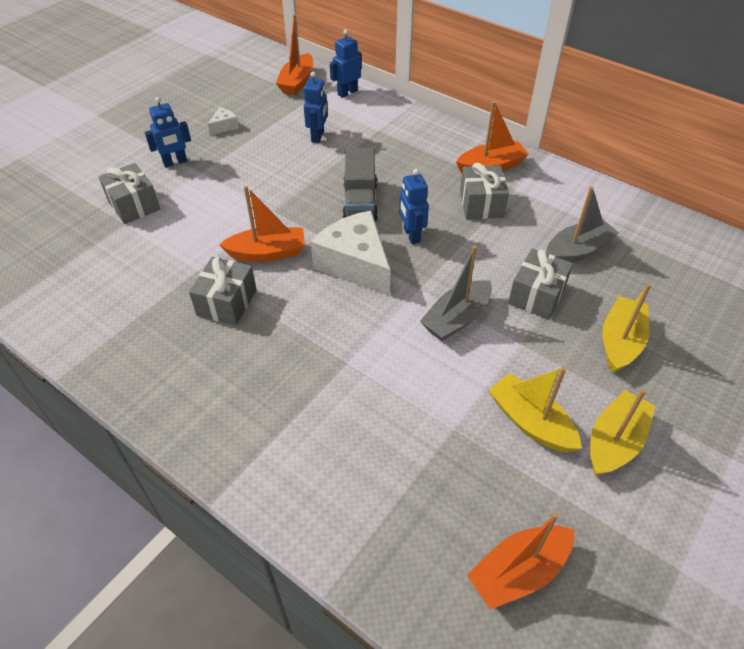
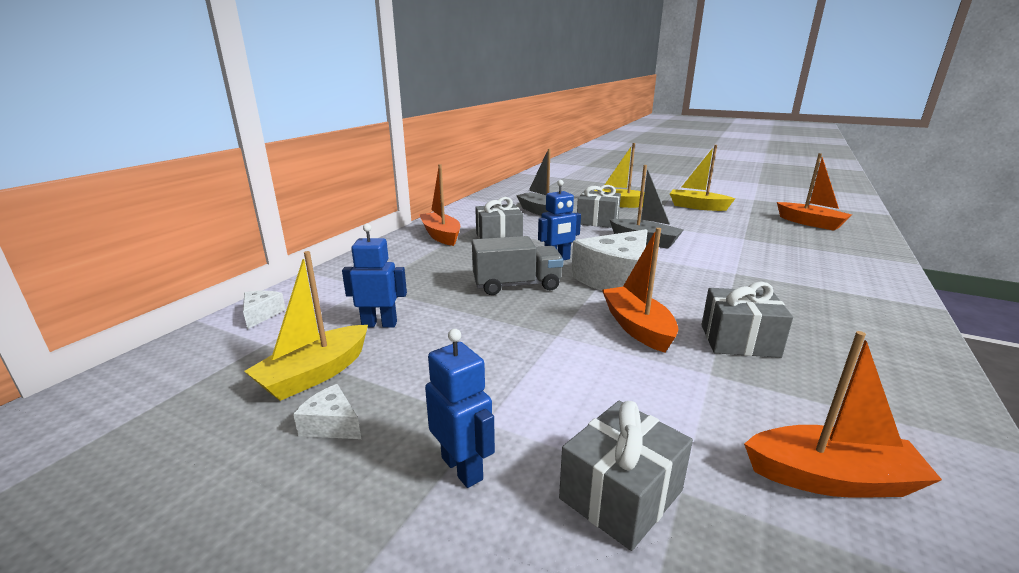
camera: 100 degrees left, 25 degrees down
orange boat [276,14,313,95] -> orange boat moved to [744,331,942,498]
blue robot [330,29,362,98] -> white cheese [243,291,286,329]
yellow boat [488,367,582,453] -> yellow boat moved to [244,251,368,401]

